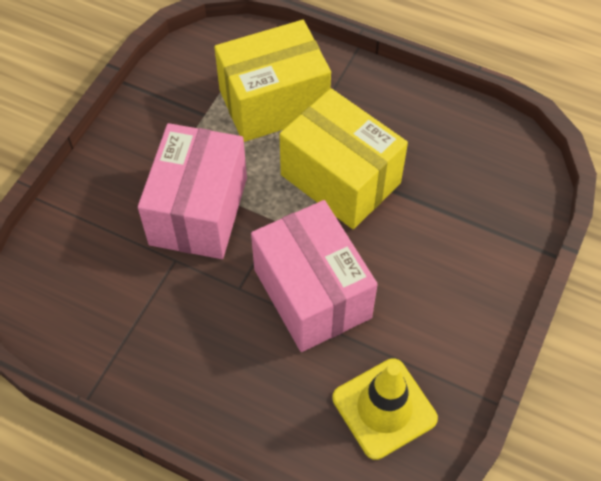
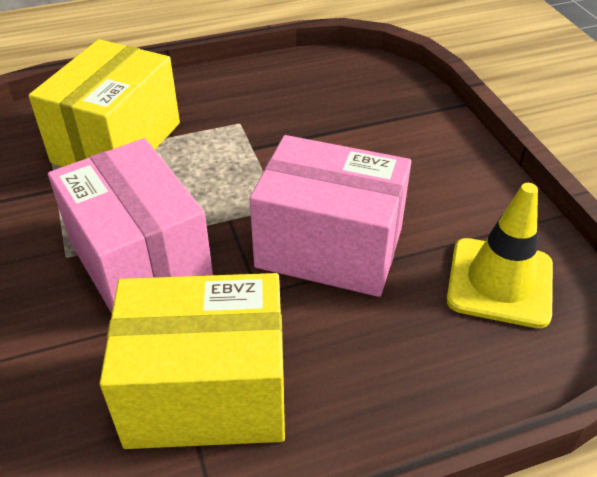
camera: 45 degrees left, 15 degrees down
yellow box [279,88,408,229] -> yellow box moved to [100,273,285,449]

